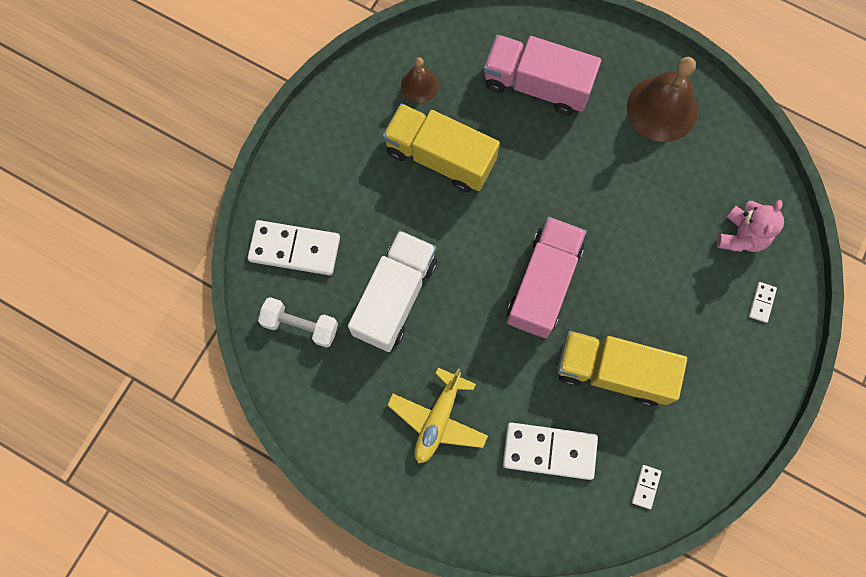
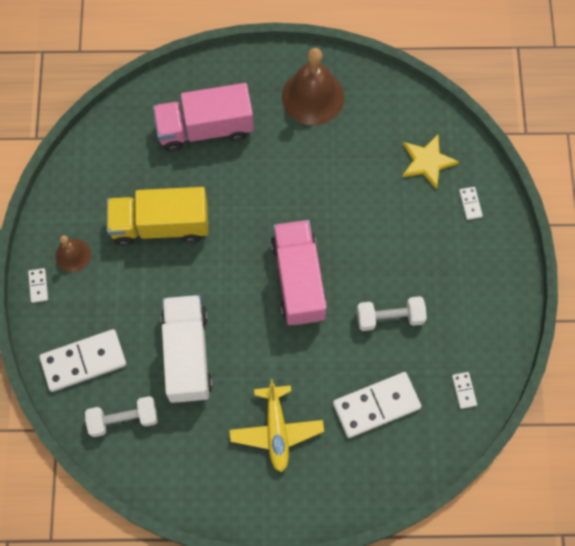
camera: 30 degrees left, 5 degrees down
brown bell [401,57,439,103] -> brown bell moved to [55,235,91,272]
yellow truck [557,331,687,406] -> white dumbbell [357,296,427,331]
pink teddy bear [717,200,784,252] -> yellow star [402,134,459,190]
none -> white domino [28,268,48,303]

